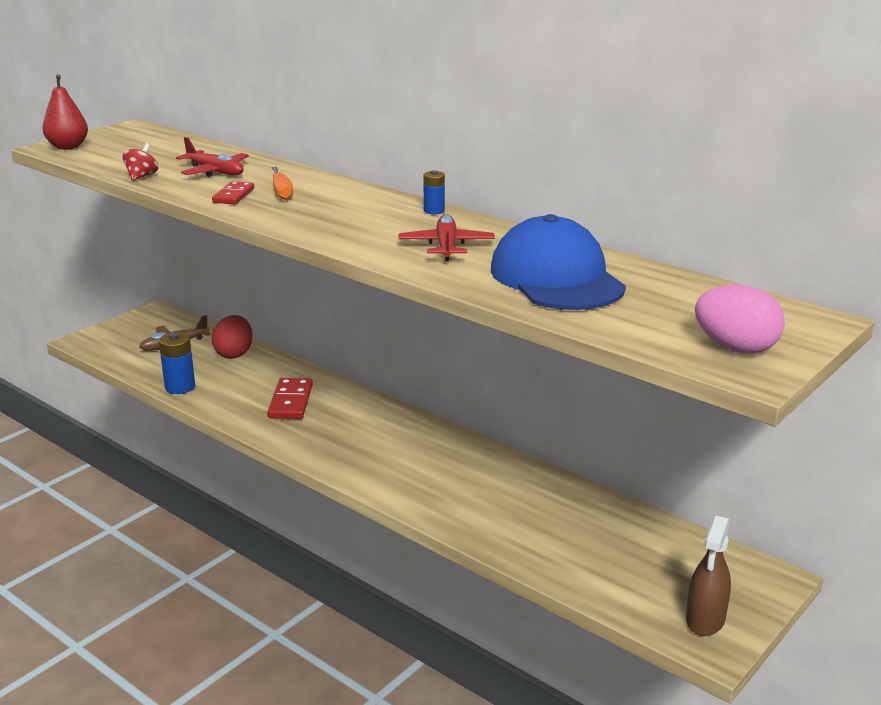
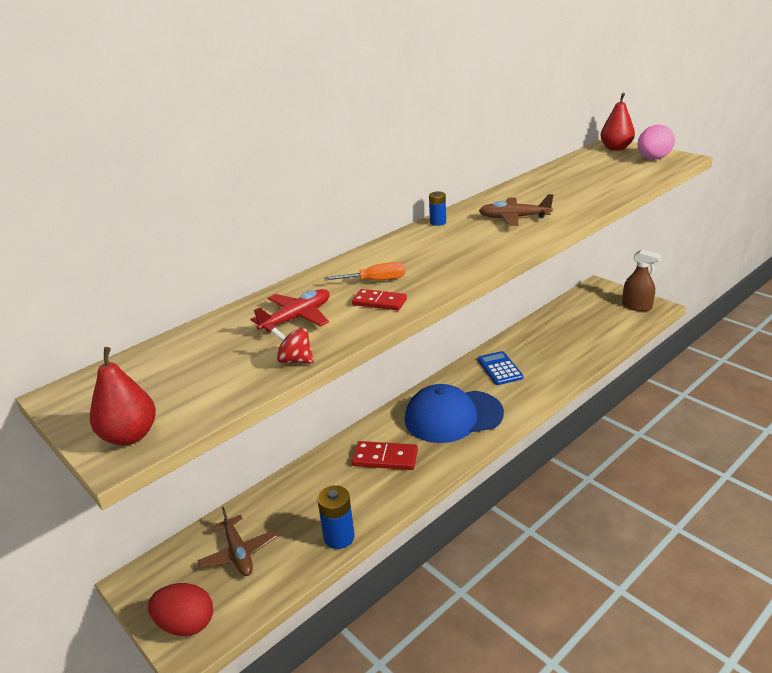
camera: 80 degrees left, 5 degrees up
red egg [212,315,253,359] -> red egg moved to [148,583,213,636]
red plane [398,214,495,261] -> brown plane [479,194,553,226]
blue cap [491,214,626,310] -> blue cap moved to [405,384,504,443]
none -> blue calculator [478,351,523,385]
none -> red pear [600,93,635,151]

